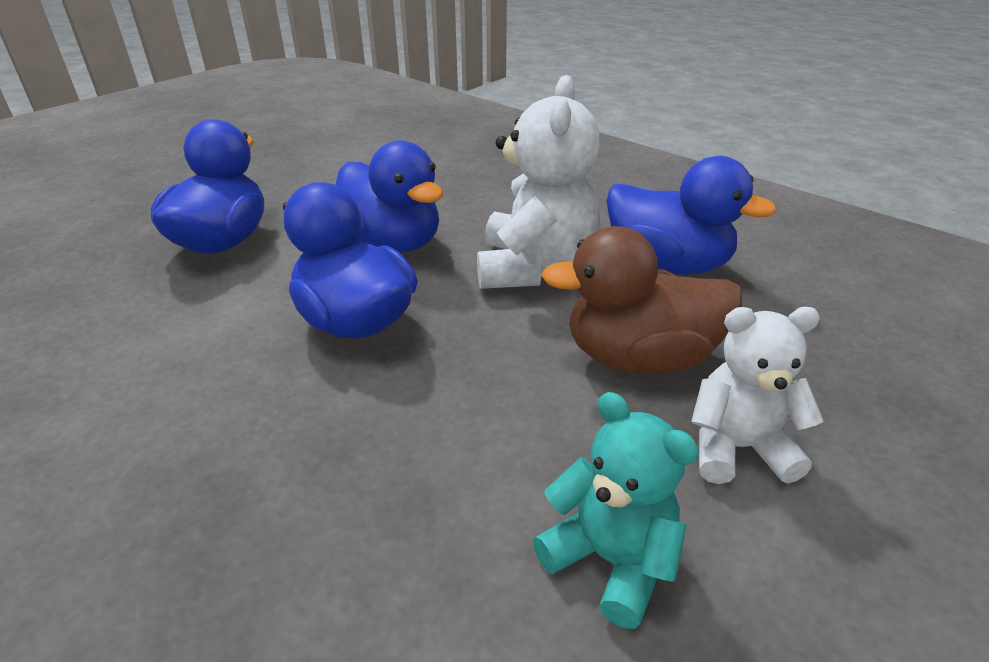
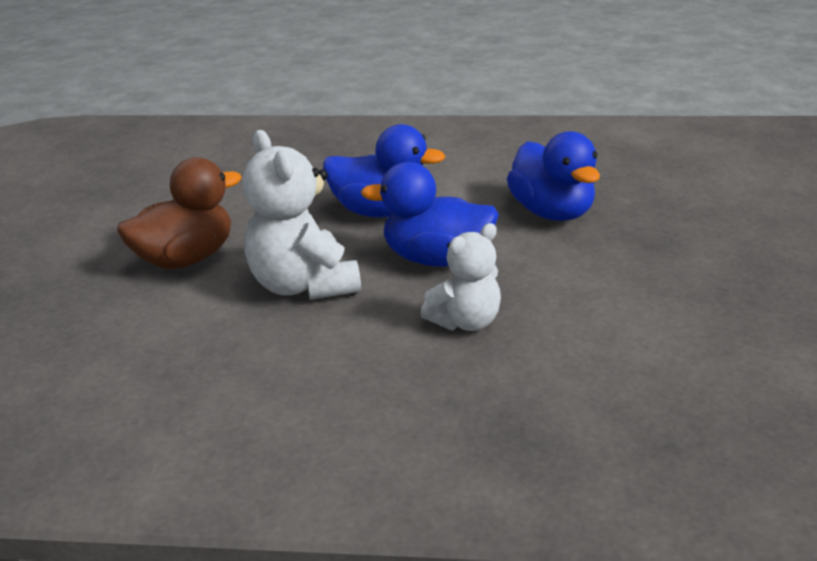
camera: 145 degrees right, 5 degrees down
turquoise teddy bear [533,392,699,629] -> none
blue duck [606,156,777,275] -> none
white teddy bear [691,307,824,484] -> white teddy bear moved to [421,223,501,331]

